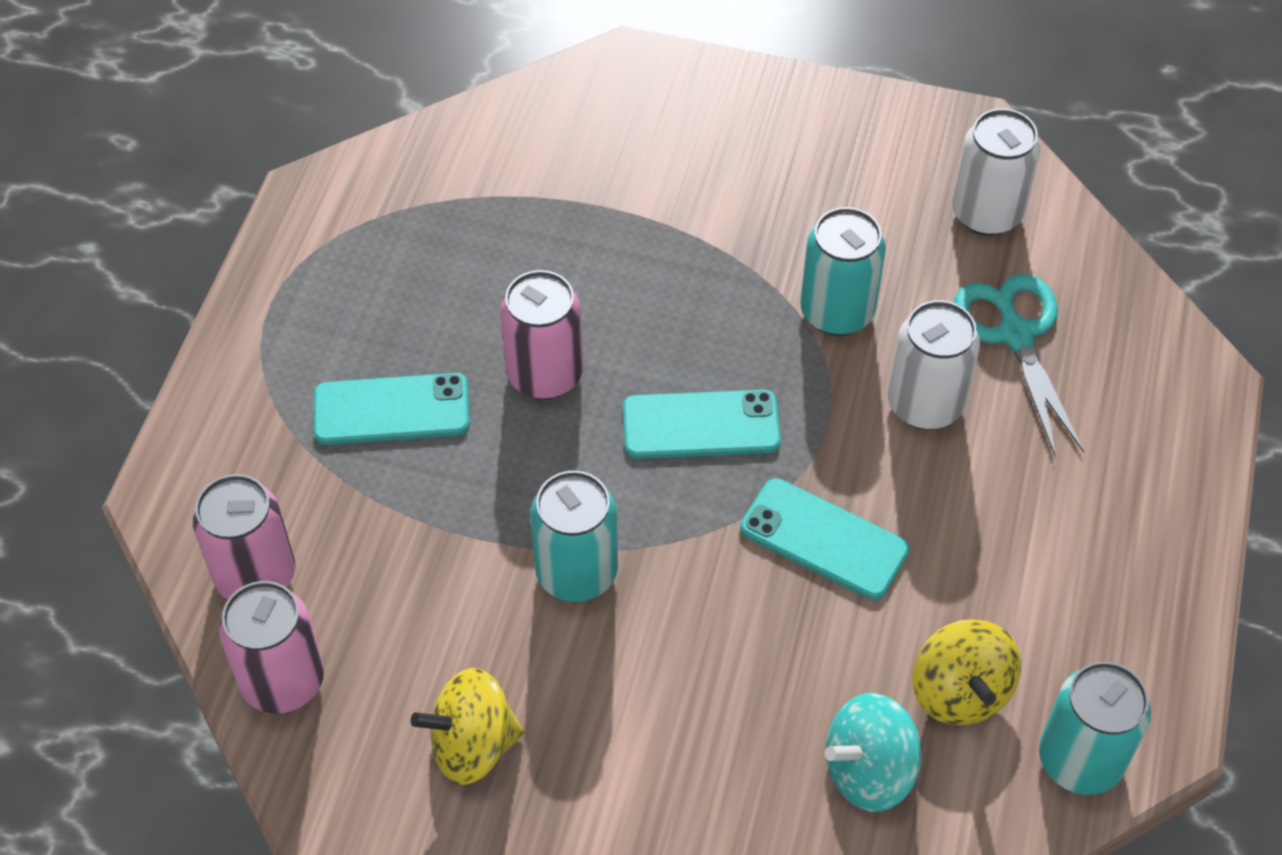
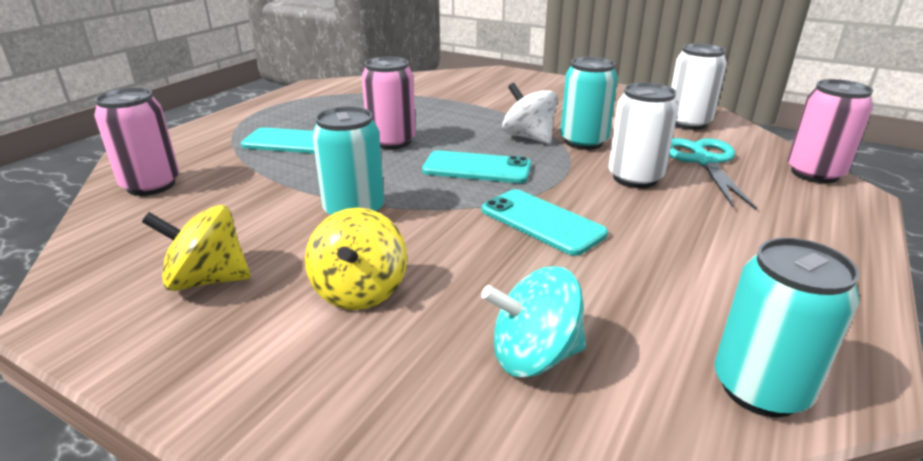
camera: 15 degrees right, 25 degrees down
pink can [219,581,324,713] -> pink can moved to [788,79,873,183]
yellow spinning top [913,619,1021,725] -> yellow spinning top moved to [305,208,407,310]
none -> white spinning top [502,83,558,144]

